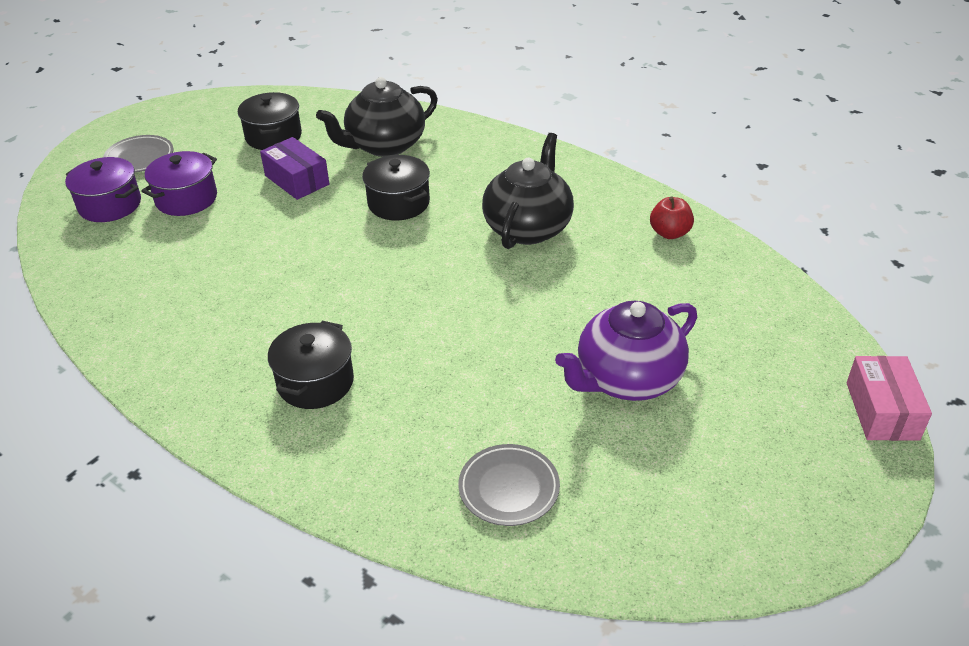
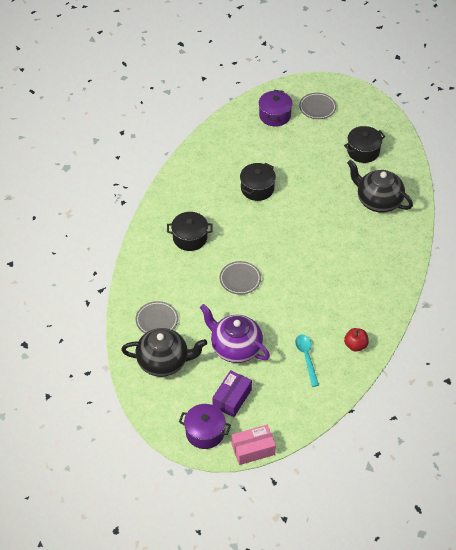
camera: 70 degrees right, 10 degrees up
purple pot [141,151,217,216] -> purple pot moved to [179,404,231,449]
purple box [260,137,329,200] -> purple box moved to [212,370,252,417]
black pot [362,155,430,220] -> black pot moved to [240,163,276,201]
black teapot [482,133,574,249] -> black teapot moved to [121,328,207,377]
none -> grey plate [220,261,261,295]
none -> turquoise spoon [295,335,319,387]

